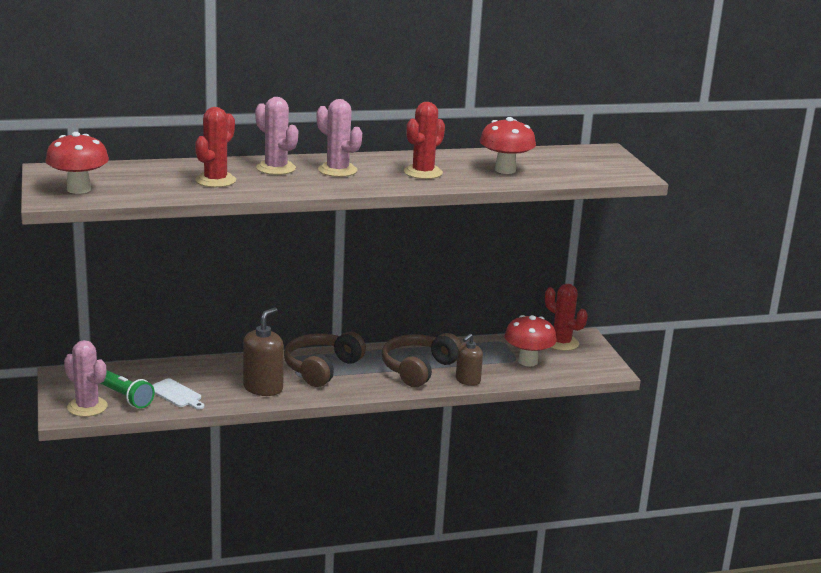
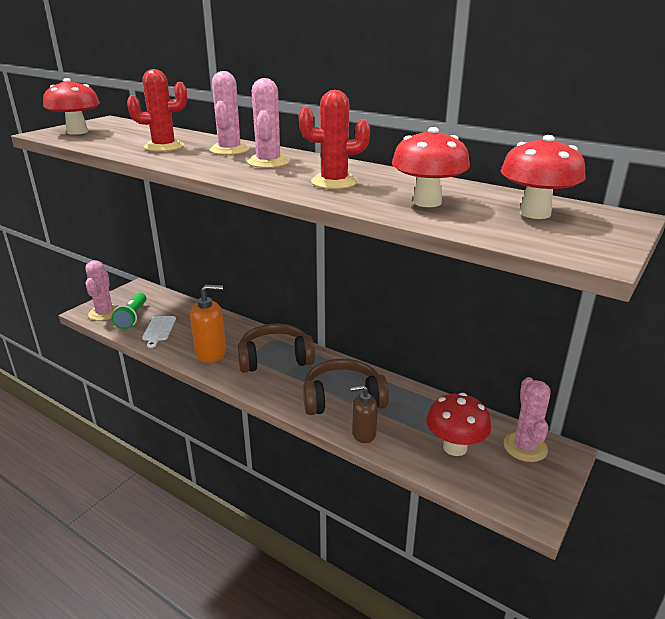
camera: 50 degrees right, 5 degrees up
brown soap dispenser [243,307,284,396] -> orange soap dispenser [190,285,226,363]
red cactus [545,284,588,351] -> pink cactus [504,377,551,462]
none -> red mushroom [501,135,586,219]

